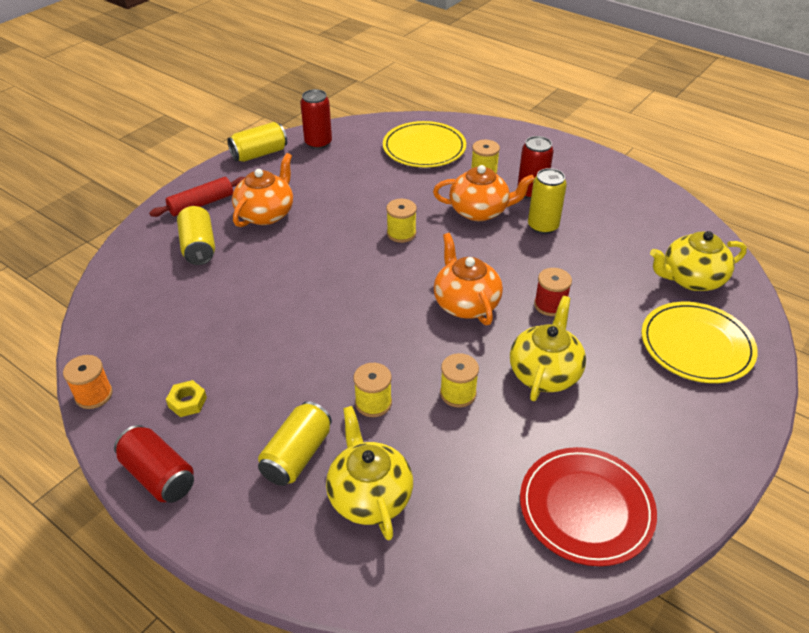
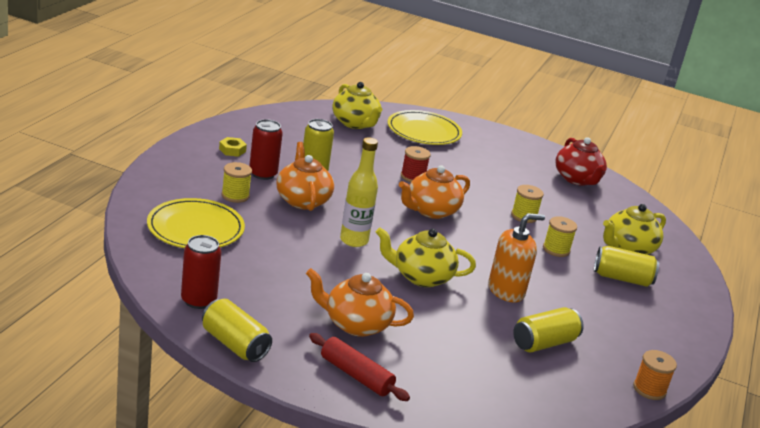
camera: 110 degrees left, 15 degrees down
red can [114,425,194,503] -> none
yellow nut [166,380,207,417] -> yellow nut moved to [219,137,247,157]
yellow can [177,206,215,265] -> yellow can moved to [513,307,584,353]
yellow spool [386,199,417,243] -> yellow bottle [340,137,378,247]
yellow teapot [510,296,586,401] -> yellow teapot moved to [376,227,476,287]
red plate [520,447,657,566] -> red teapot [555,137,607,186]
none -> orange soap dispenser [488,213,545,302]

